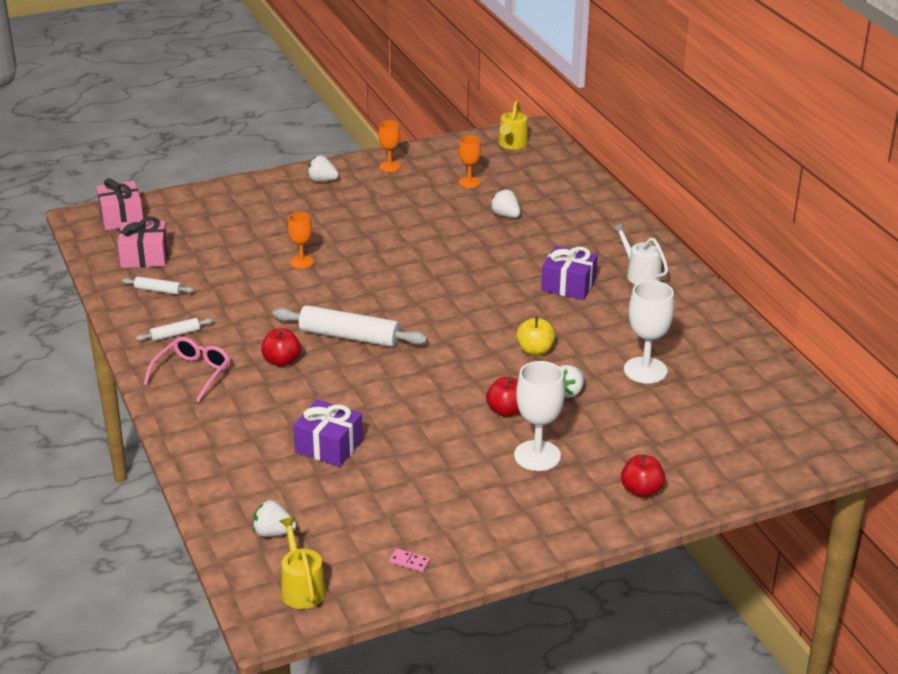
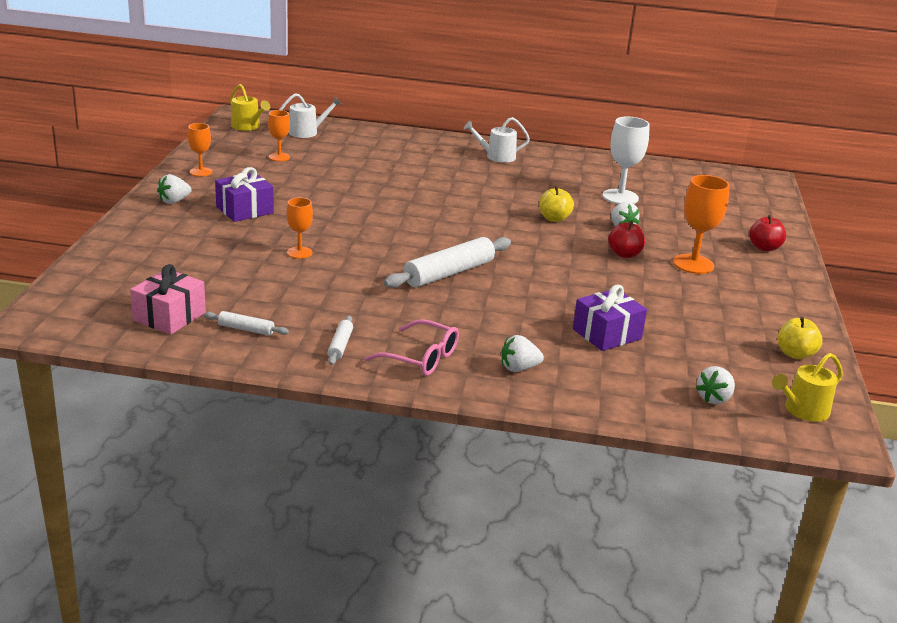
camera: 60 degrees left, 5 degrees down
pink gift [96,178,143,230] -> none
white rolling pin [122,277,194,295] -> white rolling pin turned 60 degrees clockwise [204,311,289,336]
pink glasses [144,337,230,402] -> pink glasses turned 150 degrees clockwise [365,319,459,376]
red apple [261,328,301,367] -> none
yellow watering can [280,517,326,609] -> yellow watering can turned 45 degrees counterclockwise [772,353,843,422]
pink domino [389,548,430,572] -> yellow apple [778,317,822,359]
white strawberry [490,189,520,218] -> white strawberry moved to [501,335,544,372]
white goblet [514,361,565,471] -> orange goblet [673,175,730,274]
purple gift [541,246,598,300] -> purple gift moved to [215,167,274,222]
none -> white watering can [279,93,341,138]

